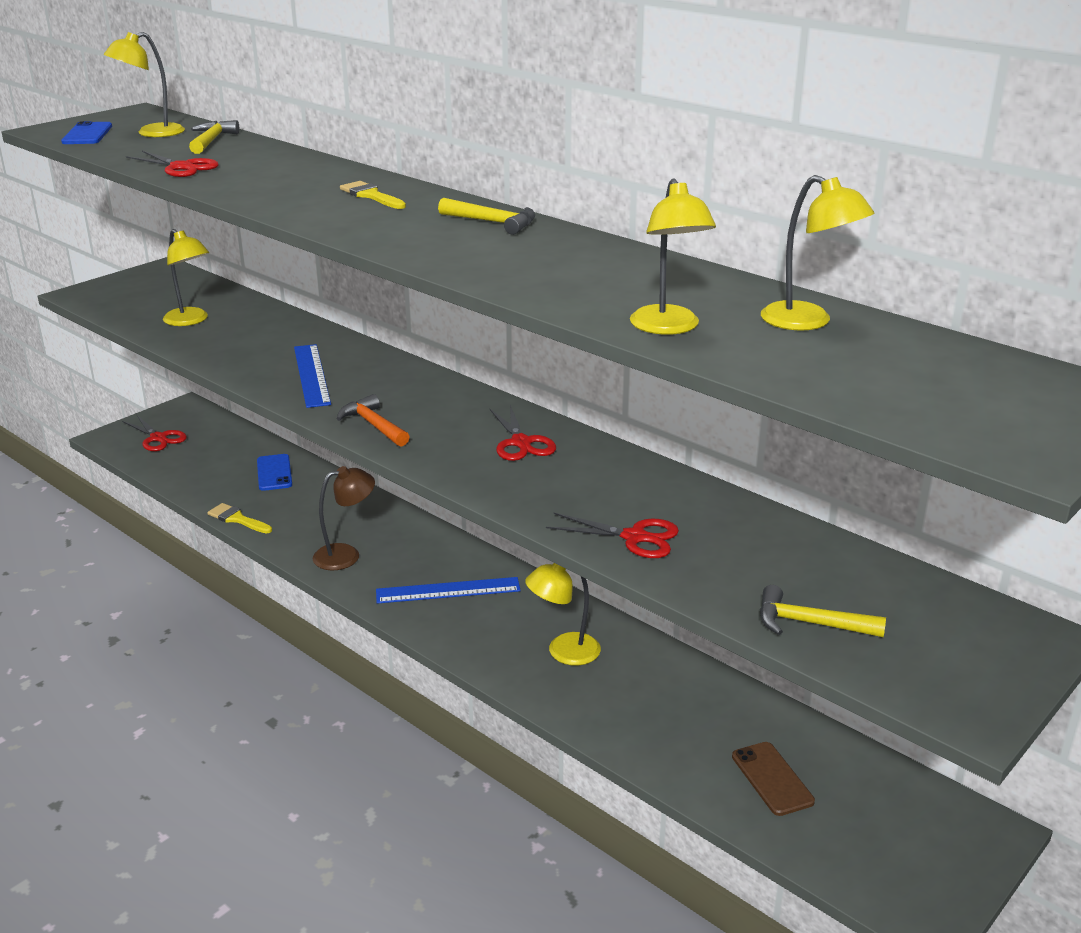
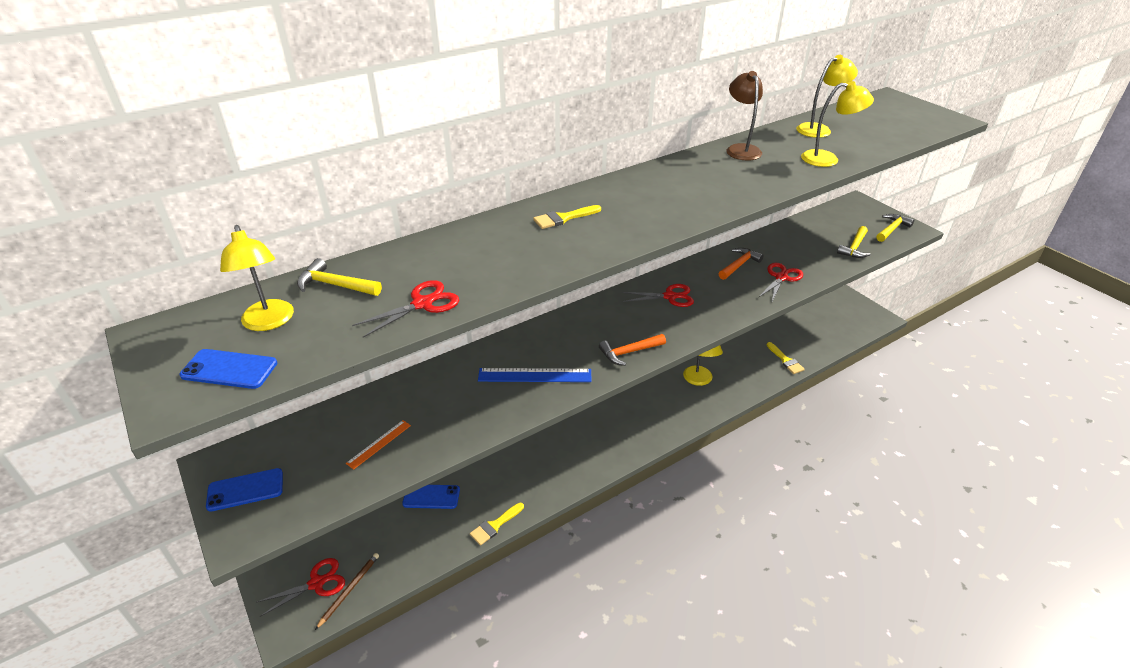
camera: 75 degrees left, 10 degrees up
yellow lamp [163,229,209,326] -> orange ruler [346,420,411,470]
brown lamp [313,466,375,570] -> brown lamp moved to [726,71,763,161]
blue ruler [376,577,521,604] -> none
yellow hammer [438,198,536,235] -> yellow hammer moved to [876,214,914,242]
brown phone [732,742,815,816] -> none
none -> blue phone [206,468,283,512]
none -> brown pencil [315,553,379,630]
none -> orange hammer [718,248,764,280]
none -> yellow brush [767,342,805,374]

